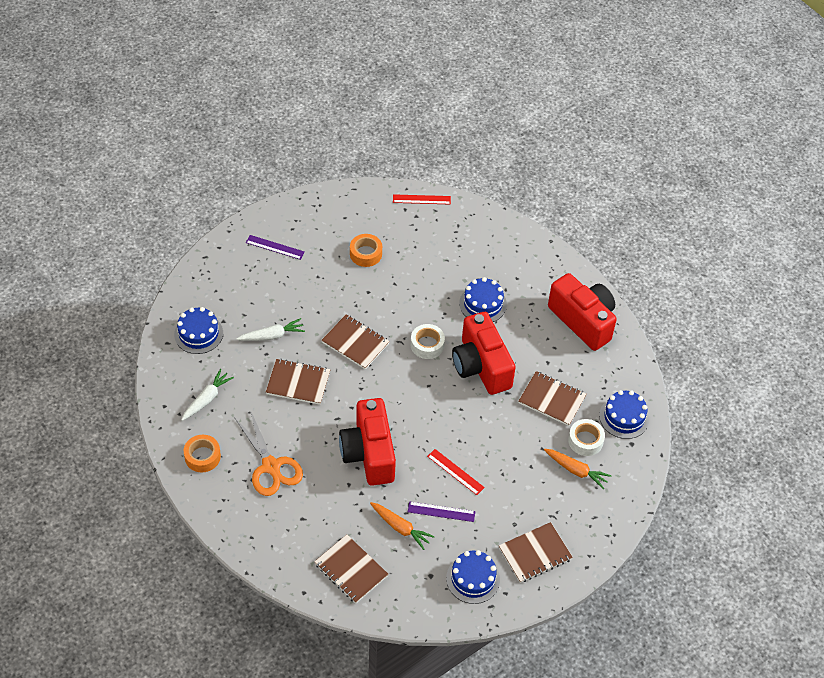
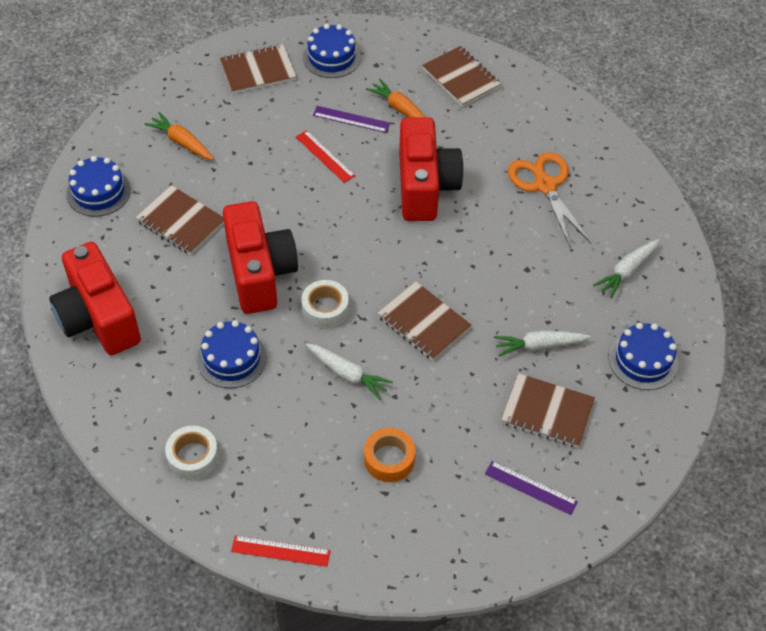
camera: 170 degrees left, 0 degrees up
orange tape [184,435,221,472] -> none
brown notebook [266,359,330,405] -> brown notebook moved to [501,373,595,447]
white tape [568,419,605,456] -> white tape moved to [165,426,219,480]
none -> white carrot [306,343,393,400]

